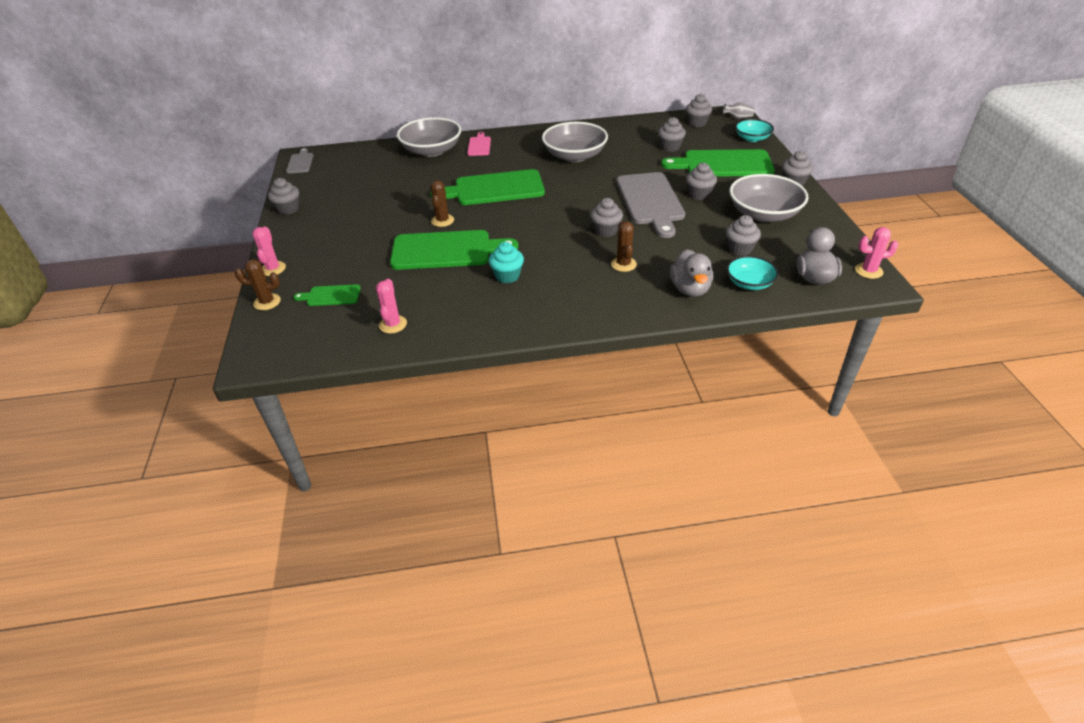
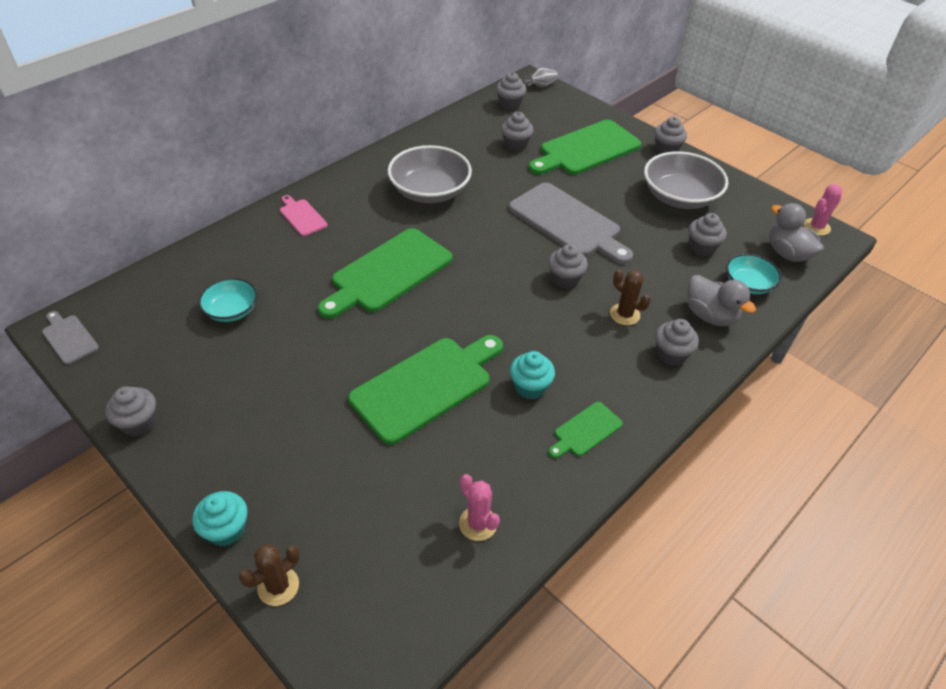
camera: 40 degrees left, 5 degrees up
pink cactus [252,226,286,276] -> turquoise cupcake [192,491,248,546]
green cutting board [294,284,361,306] -> green cutting board moved to [549,402,623,458]
grey bowl [397,117,461,157] -> none
brown cactus [431,180,454,227] -> none
grey cupcake [686,162,717,200] -> grey cupcake moved to [655,319,699,366]
turquoise bowl [735,119,774,142] -> turquoise bowl moved to [198,278,258,322]

